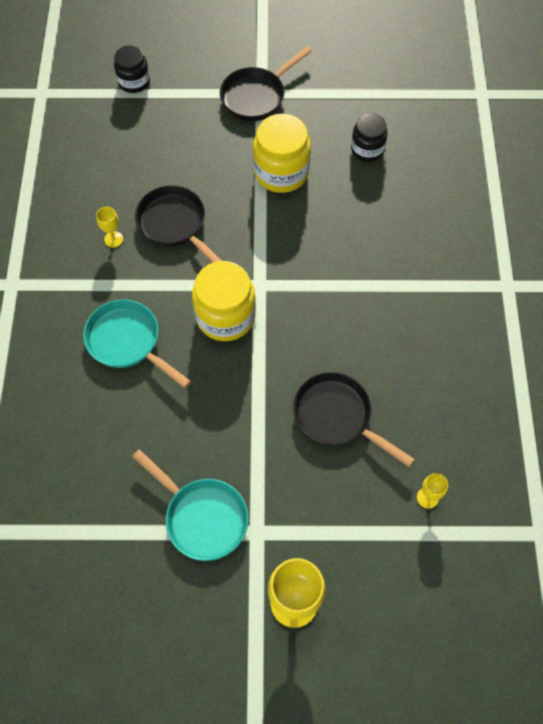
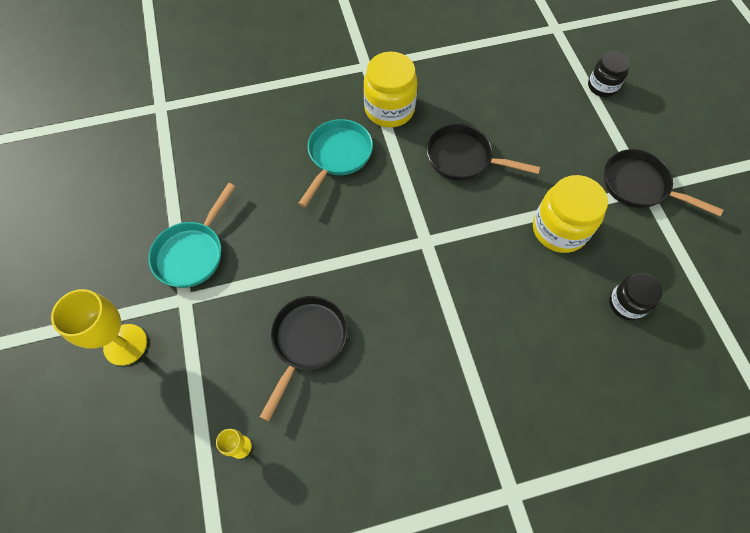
camera: 75 degrees right, 0 degrees up
yellow goblet [96,207,123,248] -> none
black pan [135,185,222,263] -> black pan turned 105 degrees counterclockwise [427,124,540,181]
yellow jar [192,261,256,341] -> yellow jar moved to [364,52,418,127]

